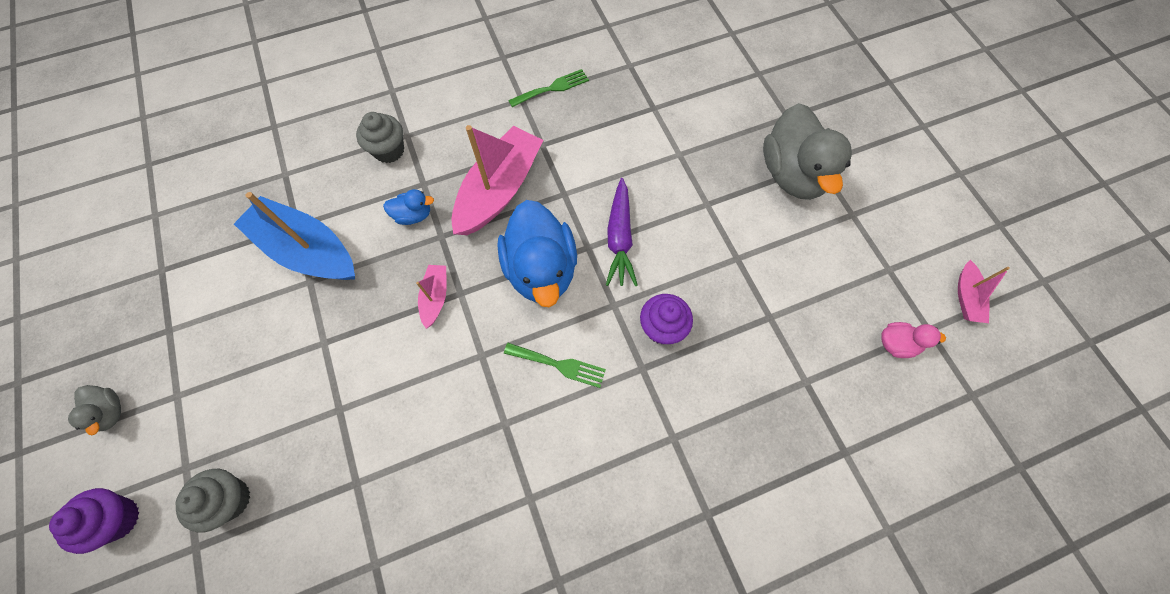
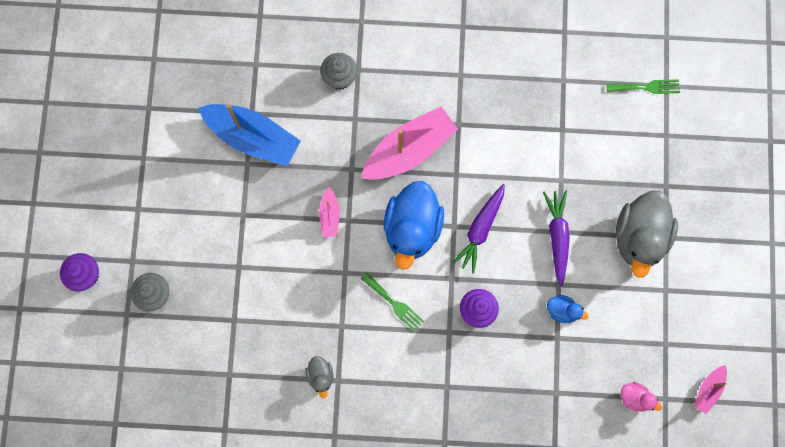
camera: 25 degrees right, 10 degrees up
grey duck [68,385,121,435] -> grey duck moved to [306,356,334,399]
blue boat [234,192,355,280] -> blue boat turned 150 degrees clockwise [199,104,300,166]
blue duck [383,189,434,225] -> blue duck moved to [547,295,588,323]
pink boat [416,265,447,329] -> pink boat turned 150 degrees clockwise [319,187,340,237]
green fork [508,69,589,107] -> green fork moved to [607,79,680,94]
none -> purple carrot [543,191,570,286]

